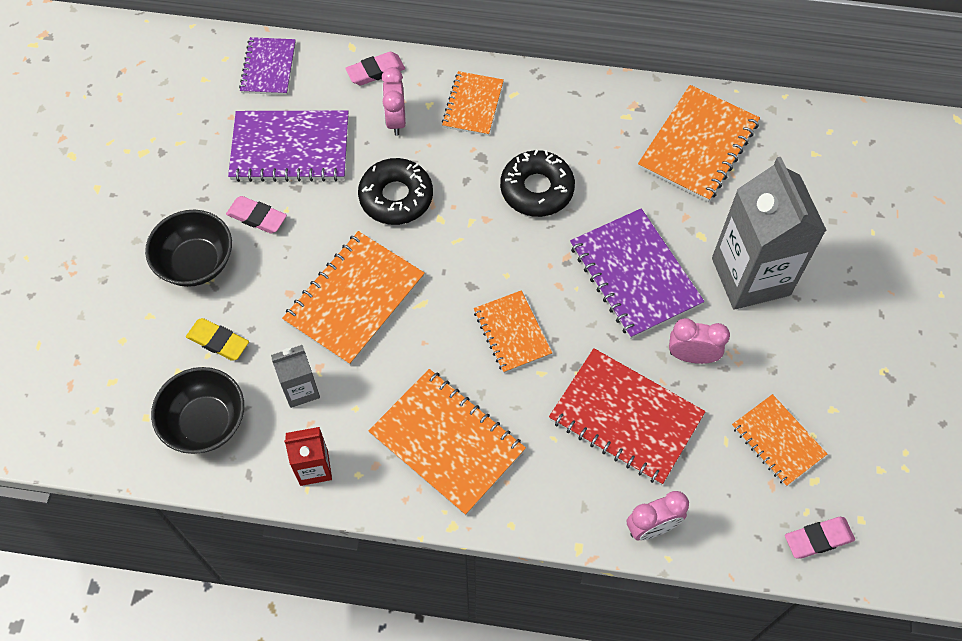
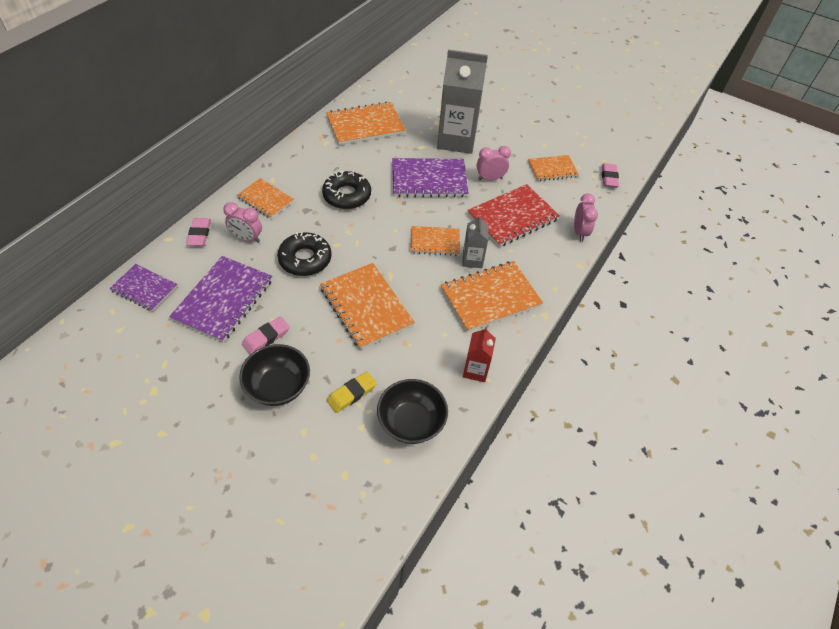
camera: 70 degrees left, 10 degrees down
grey carton [271,345,320,408] -> grey carton moved to [462,215,488,268]
orange notebook [638,85,760,202] -> orange notebook turned 75 degrees counterclockwise [326,101,405,145]
pink clock [669,318,730,364] -> pink clock turned 45 degrees clockwise [477,146,511,181]

